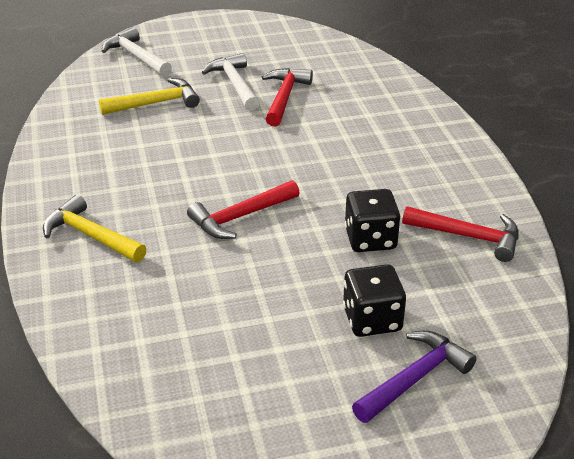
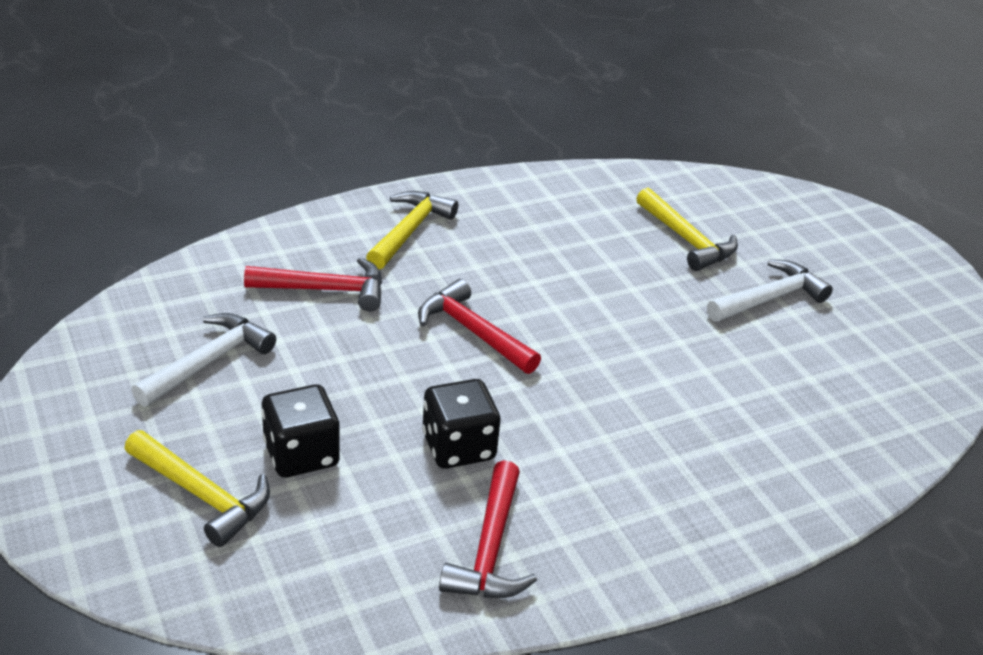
camera: 75 degrees right, 0 degrees up
white hammer [102,27,172,76] -> white hammer moved to [132,313,276,407]
red hammer [262,68,313,126] -> red hammer moved to [244,257,382,311]
purple hammer [352,331,477,423] -> yellow hammer [124,430,270,547]

